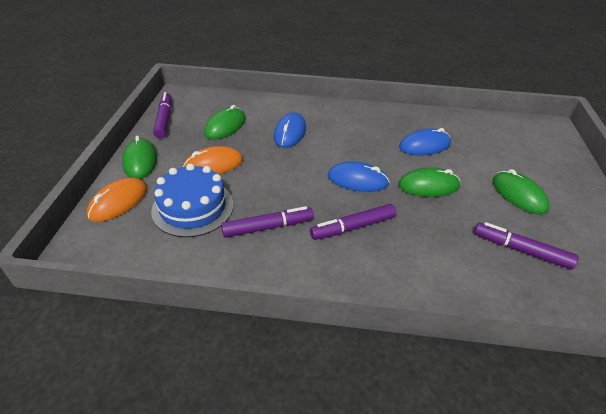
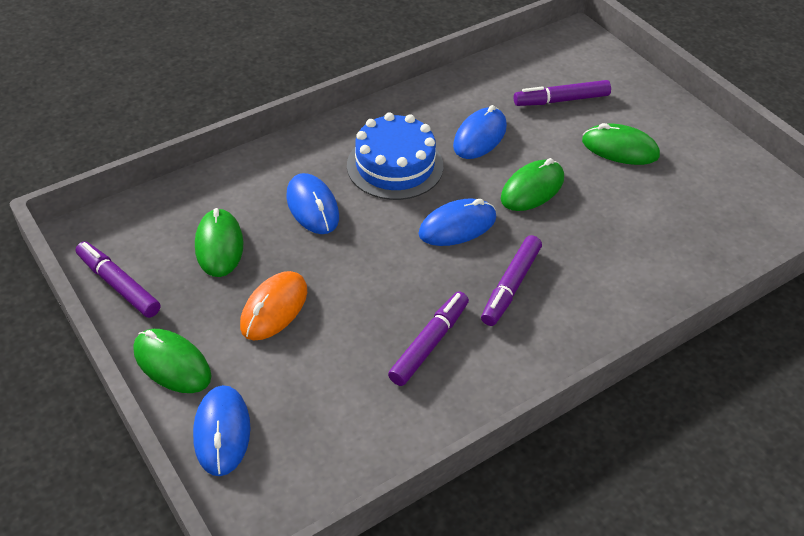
camera: 40 degrees left, 5 degrees up
orange mouse [87,178,147,222] -> blue mouse [193,385,250,476]
blue cake [151,163,234,237] -> blue cake moved to [347,112,443,200]
purple marker [474,222,579,269] -> purple marker moved to [514,80,611,106]

